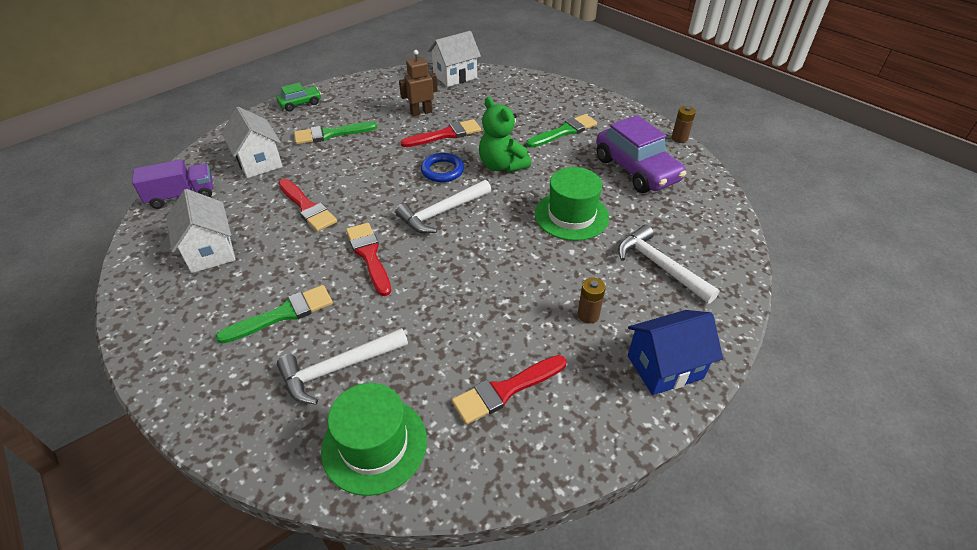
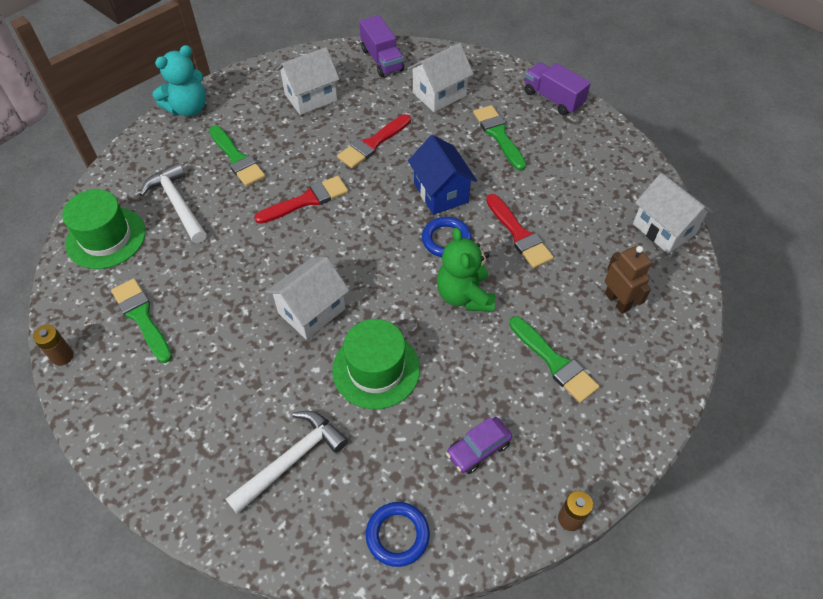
camera: 85 degrees right, 10 degrees up
green car [276,83,321,112] -> purple truck [524,62,591,115]
white hammer [395,180,491,234] -> none
brown robot [399,50,438,117] -> brown robot moved to [605,246,652,314]
red brush [452,355,566,425] -> green brush [111,278,172,363]
green teddy bear [479,97,531,173] -> green teddy bear turned 60 degrees counterclockwise [437,227,495,312]
brown battery [577,277,606,324] -> brown battery moved to [33,325,74,366]
purple car [596,115,686,193] -> purple car [446,417,512,474], size x0.51
blue house [628,310,723,395] -> blue house moved to [408,135,477,215]
none -> turquoise teddy bear [153,45,206,117]
none -> white house [266,257,349,340]
none -> blue ring [366,502,430,567]

